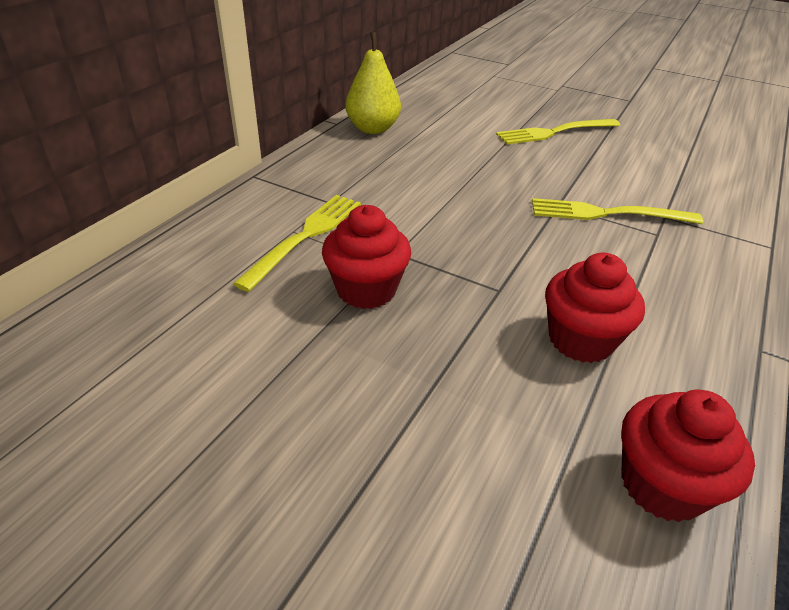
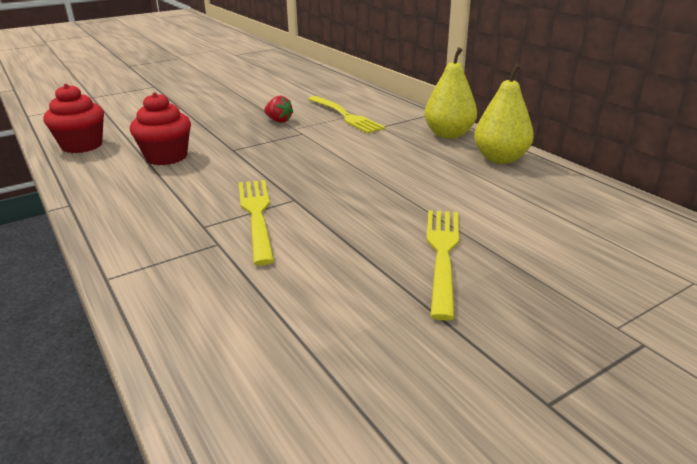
camera: 120 degrees right, 10 degrees down
red cupcake [322,205,411,309] -> red strawberry [264,96,293,123]
yellow fork [532,198,703,224] -> yellow fork turned 45 degrees counterclockwise [239,180,274,266]
none -> yellow pear [424,47,477,139]

